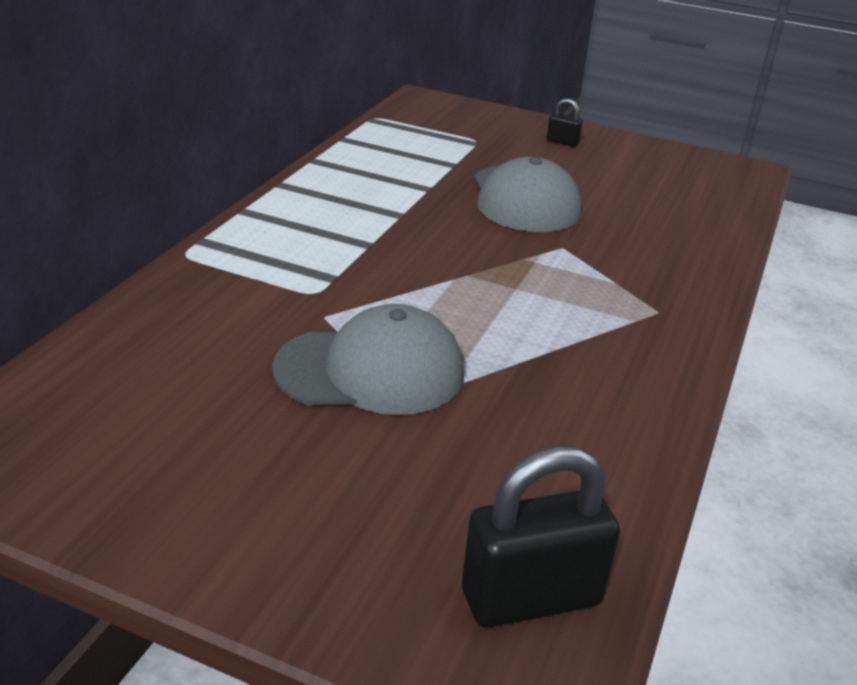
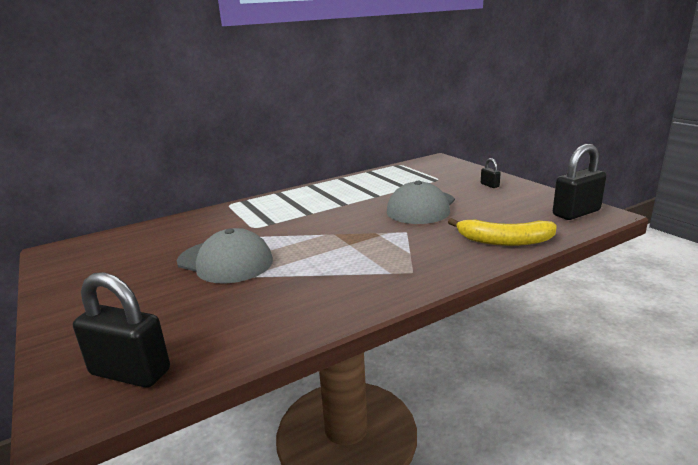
camera: 40 degrees right, 10 degrees down
none -> yellow banana [448,218,557,246]
none -> black padlock [553,144,606,220]

